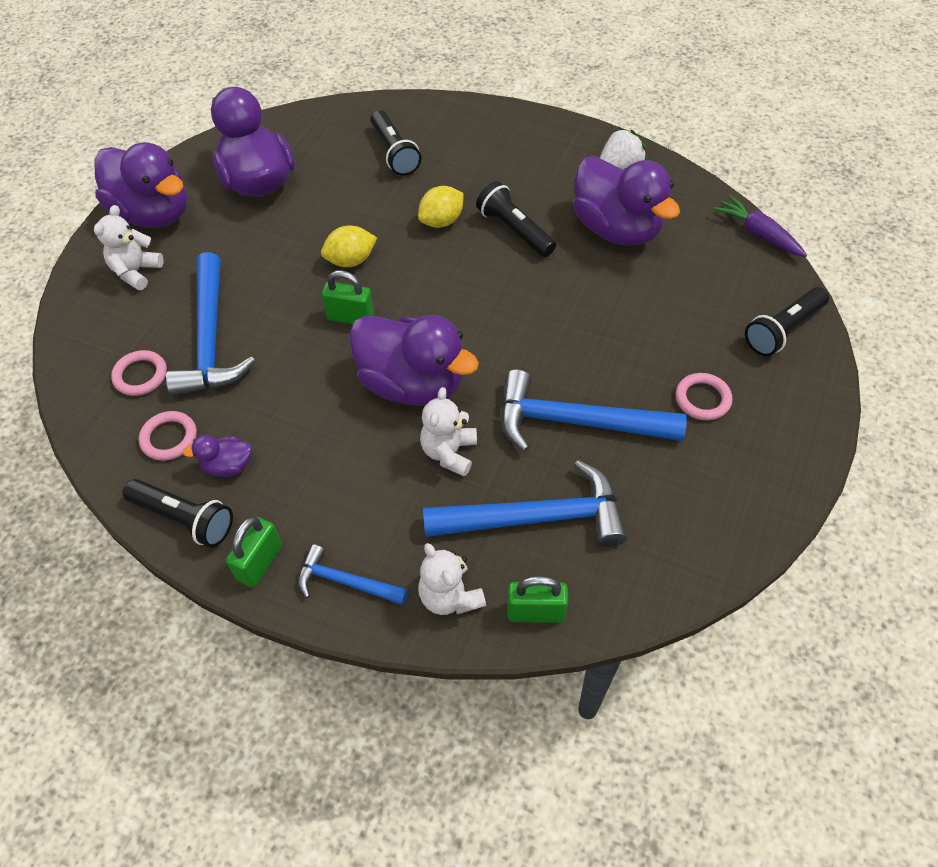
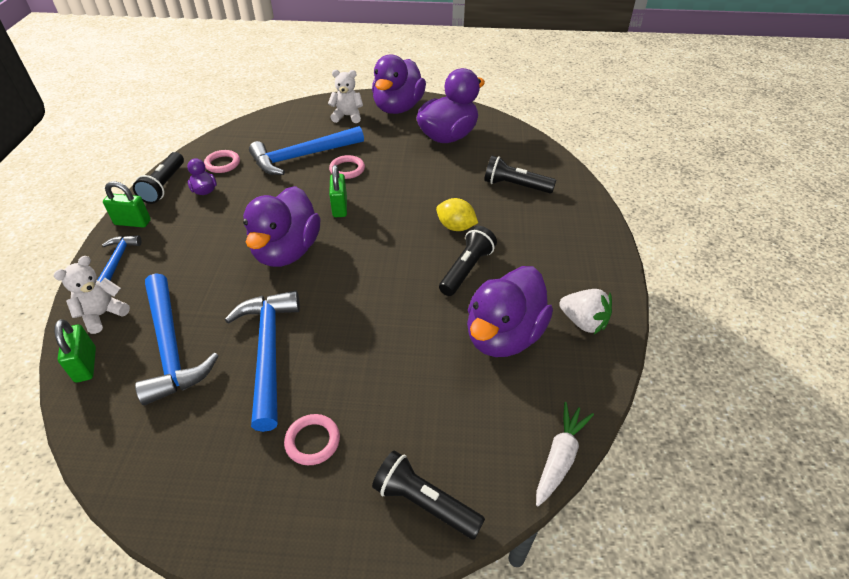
camera: 70 degrees right, 10 degrees down
pink ring [111,350,167,396] -> pink ring moved to [329,155,365,179]
yellow lemon [321,226,377,267] -> none
black flashlight [370,110,421,176] -> black flashlight turned 60 degrees clockwise [484,156,556,193]
white teddy bear [420,387,477,477] -> none
purple carrot [713,195,807,257] -> white carrot [536,402,594,507]

